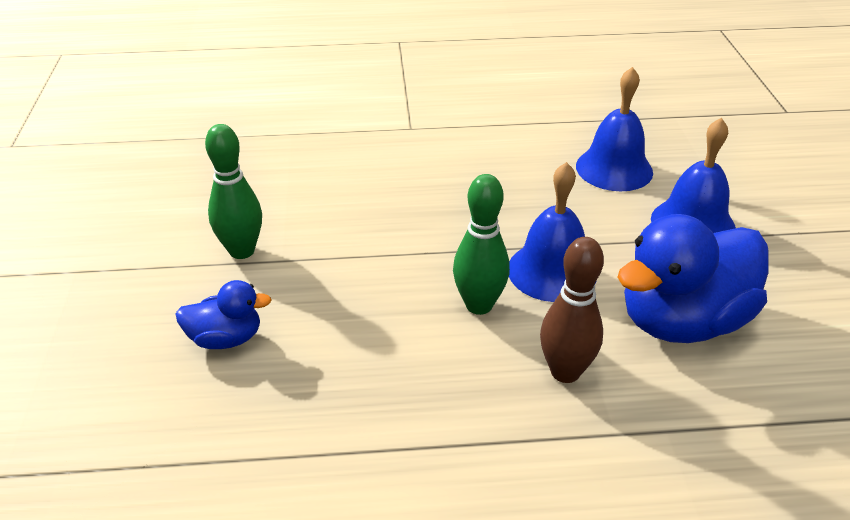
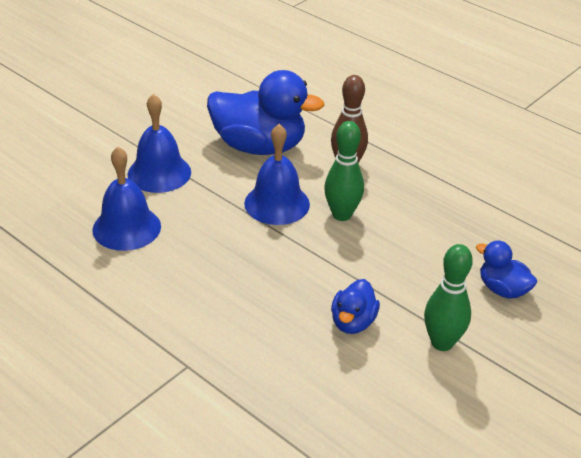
camera: 135 degrees left, 0 degrees up
none -> blue duck [331,279,380,334]

